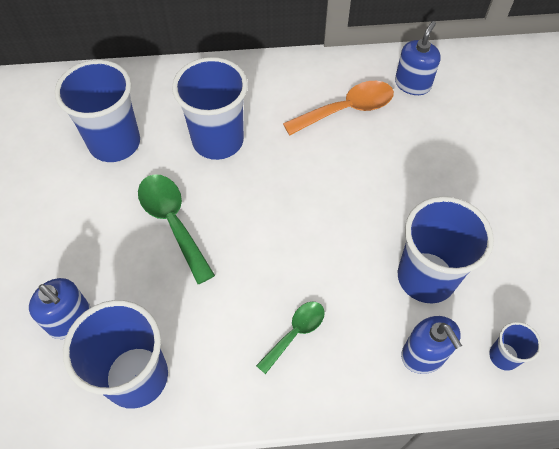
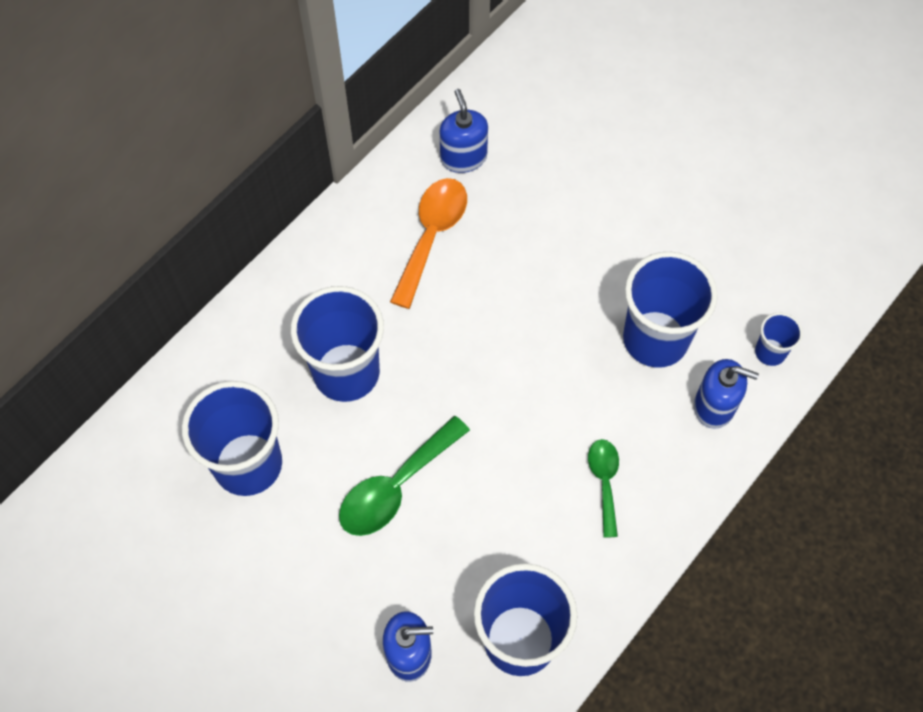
camera: 45 degrees left, 5 degrees up
green spoon [138,174,215,284] -> green spoon turned 60 degrees counterclockwise [339,416,470,536]

